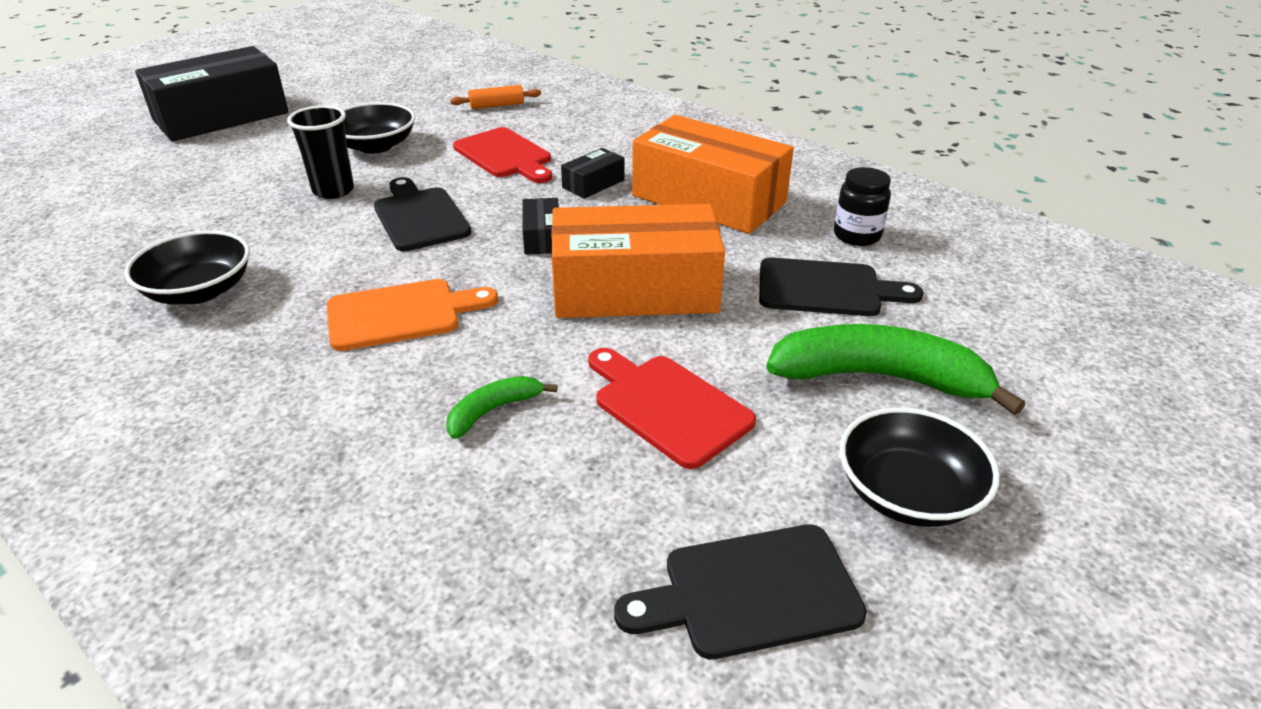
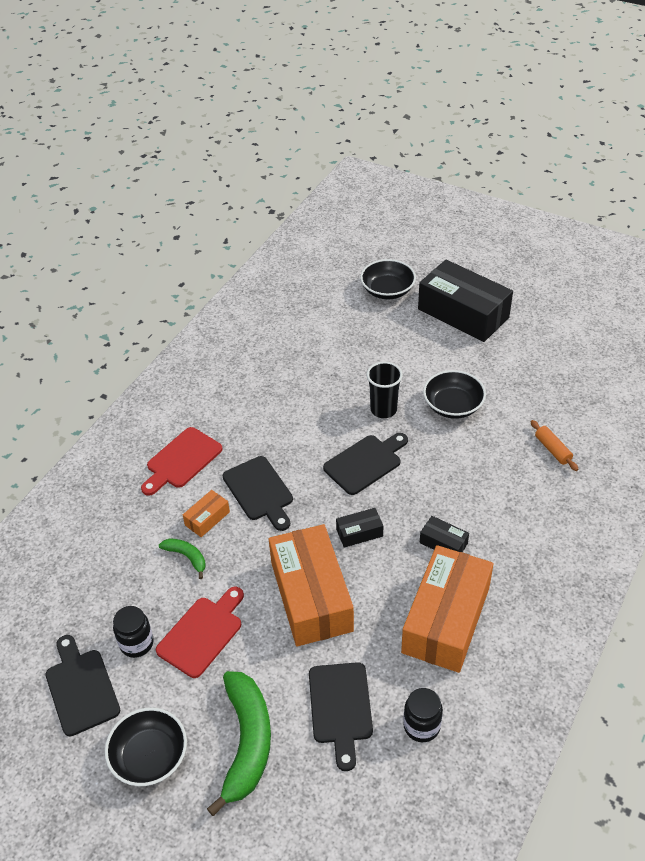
camera: 80 degrees right, 10 degrees up
black bowl [124,230,250,304] -> black bowl moved to [360,259,416,299]
orange cutting board [327,279,498,351] -> black cutting board [223,456,293,531]
red cutting board [453,127,552,183] -> red cutting board moved to [141,427,222,496]
none -> black jar [113,606,154,658]
none -> orange box [183,490,230,537]

